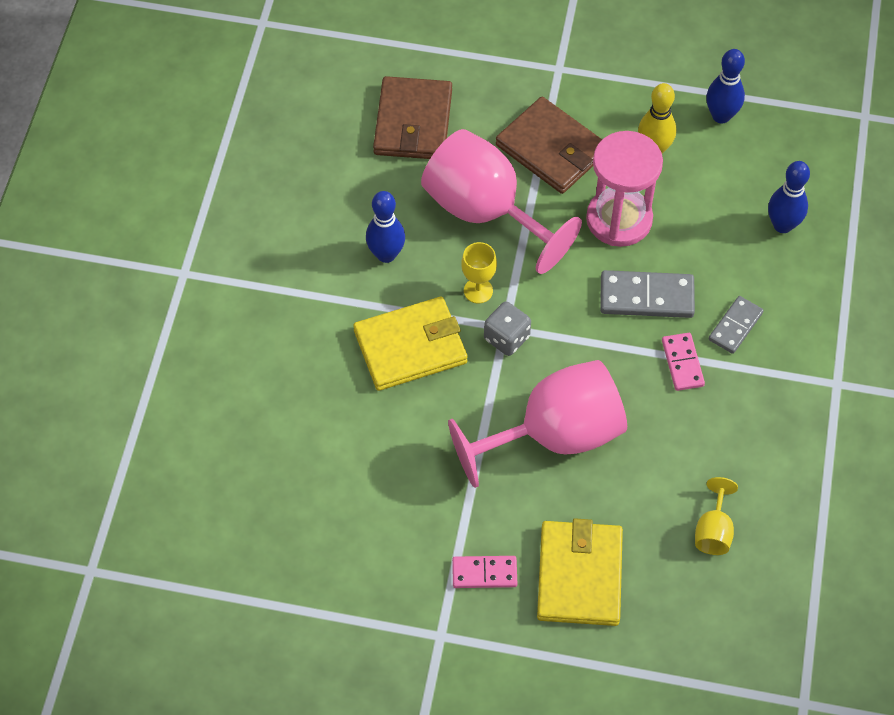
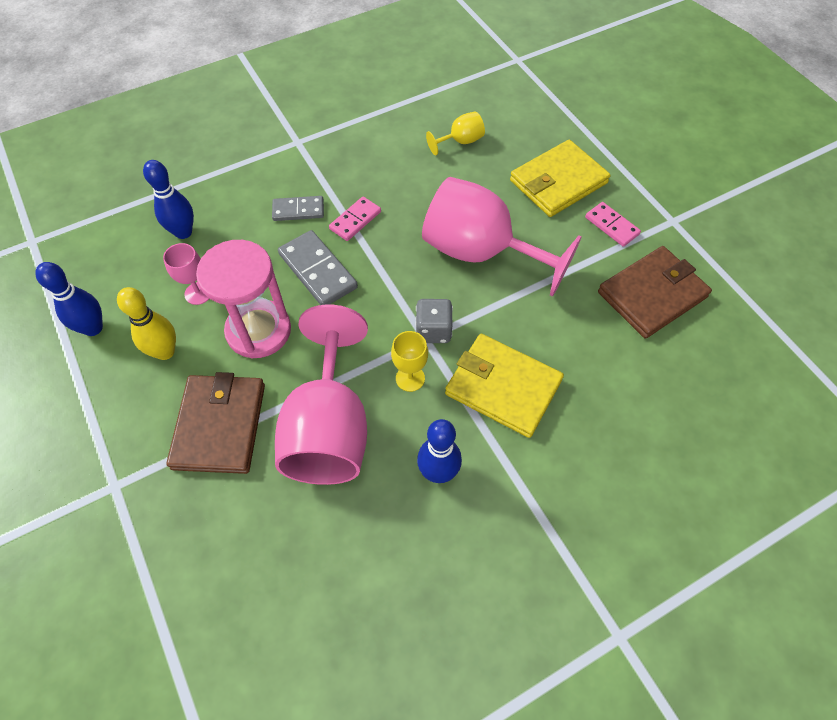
camera: 130 degrees left, 0 degrees up
brown wallet [373,76,452,159] -> brown wallet moved to [598,246,712,339]
none -> pink goblet [163,243,209,305]

